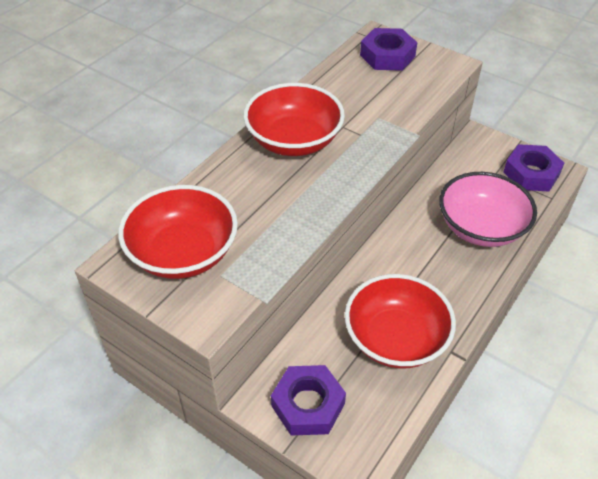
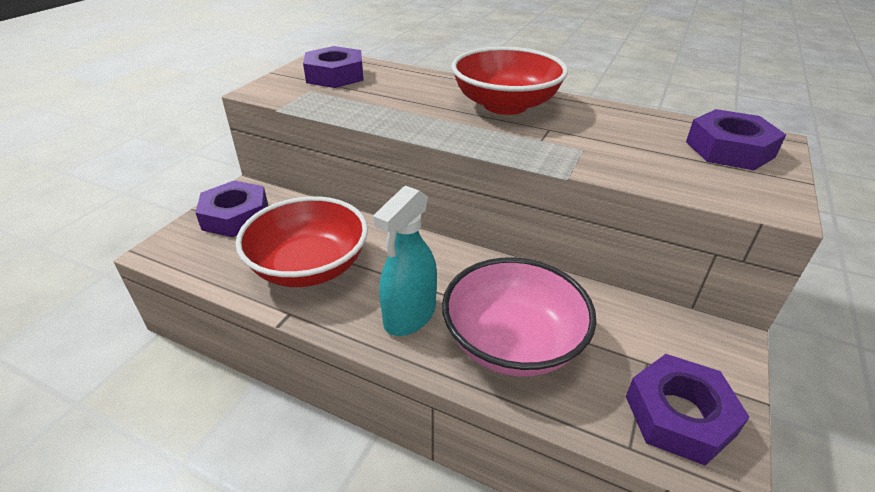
camera: 80 degrees right, 10 degrees down
red bowl [118,185,238,279] -> purple nut [303,46,364,88]
none -> turquoise spray bottle [373,186,437,336]

